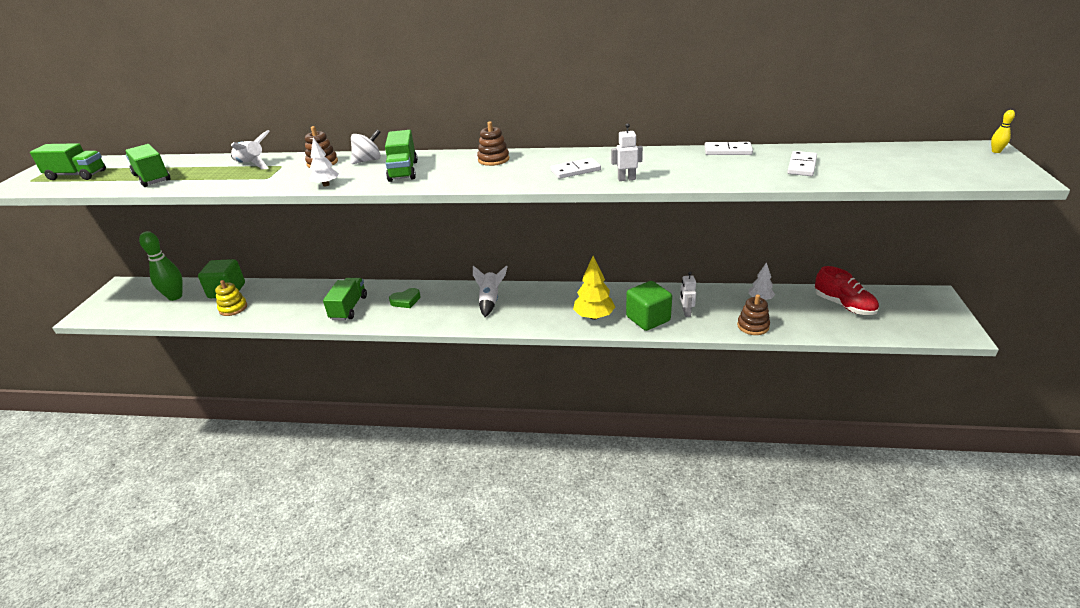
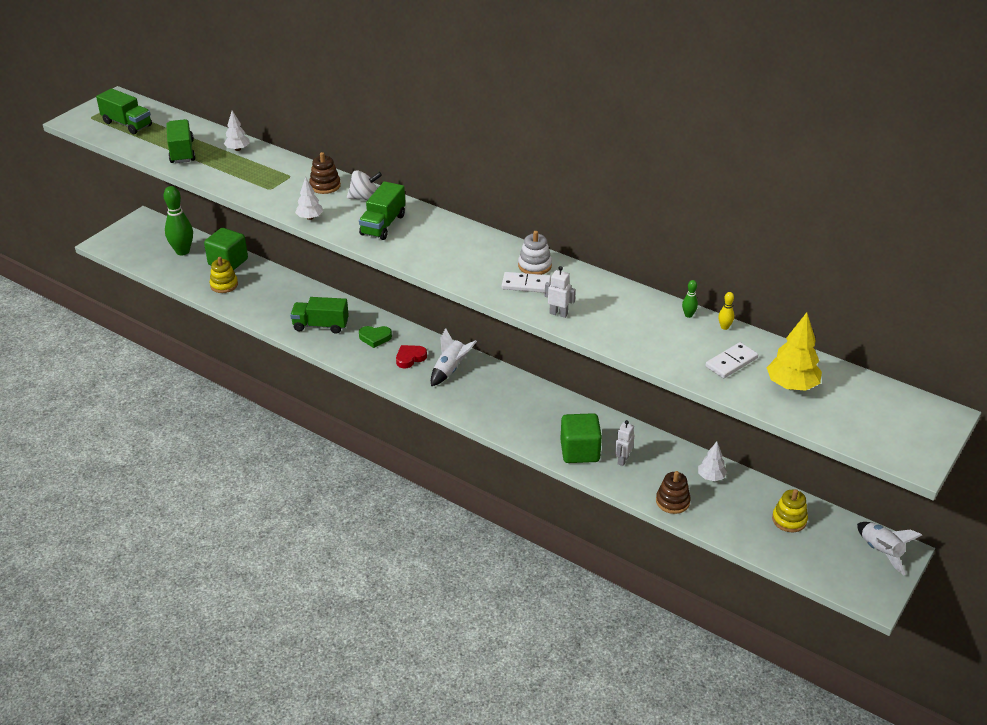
camera: 25 degrees right, 5 degrees up
white rocket [231,130,270,169] -> white rocket moved to [857,522,922,575]
green truck [323,278,367,321] -> green truck turned 120 degrees counterclockwise [290,297,349,334]
brown stacking toy [477,121,509,166] -> none
yellow tree [573,256,615,320] -> yellow tree moved to [767,312,822,391]
white domino [705,142,753,155] -> green bowling pin [682,280,698,318]
red shoe [815,266,879,315] -> yellow stacking toy [772,489,808,532]
yellow bowling pin [991,110,1015,153] -> yellow bowling pin moved to [718,292,734,330]
none -> white tree [224,111,250,151]
none -> red heart [396,345,427,368]
none -> white stacking toy [518,231,552,275]

